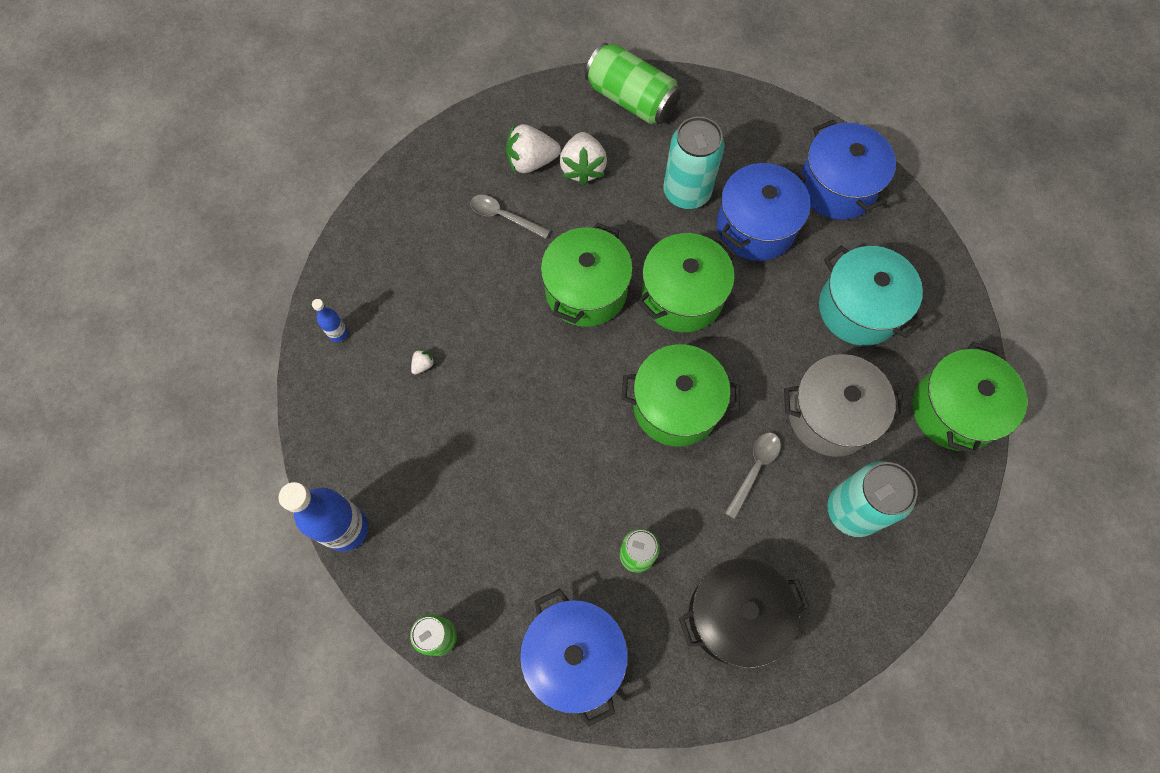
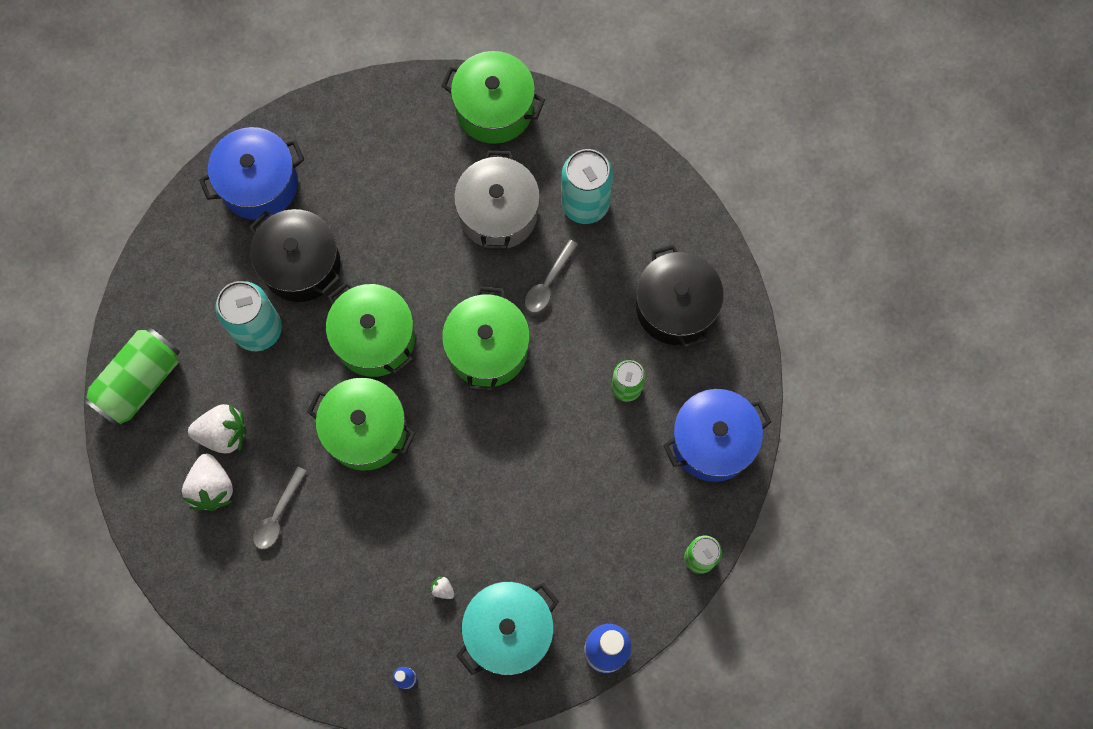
camera: 90 degrees left, 5 degrees up
blue pot [717,163,811,261] -> black pot [250,209,341,302]
grey spoon [725,433,781,519] -> grey spoon turned 90 degrees counterclockwise [525,239,578,312]
turquoise pot [819,245,924,345] -> turquoise pot moved to [456,582,559,675]

